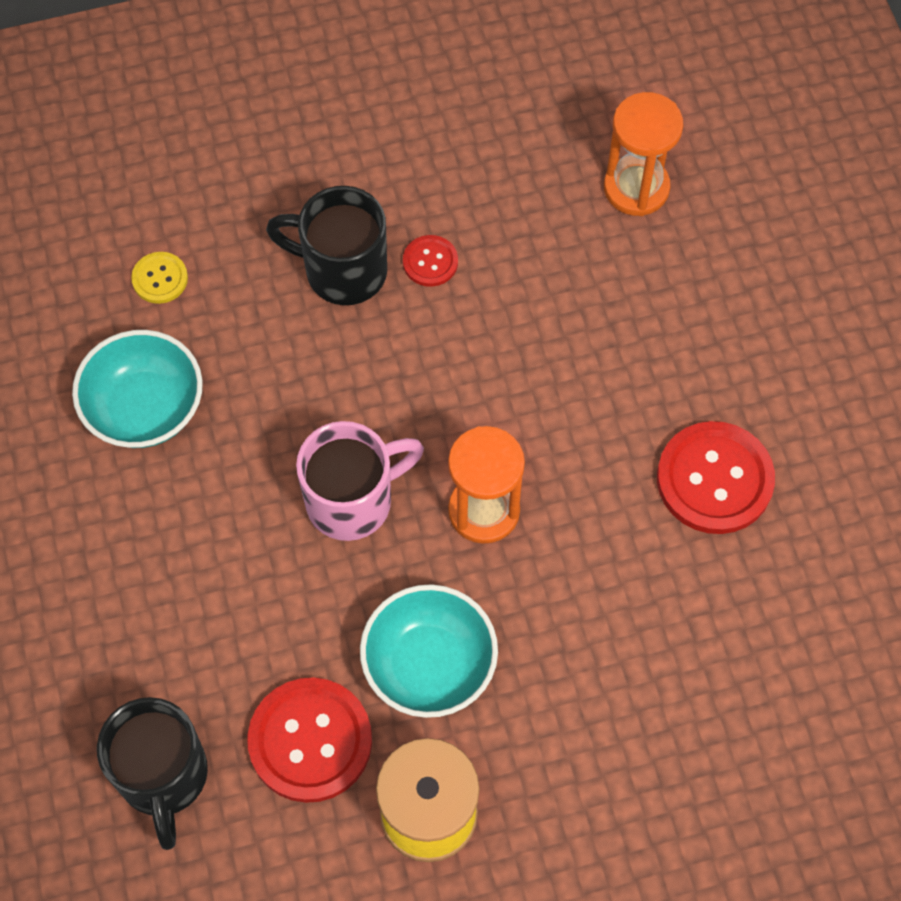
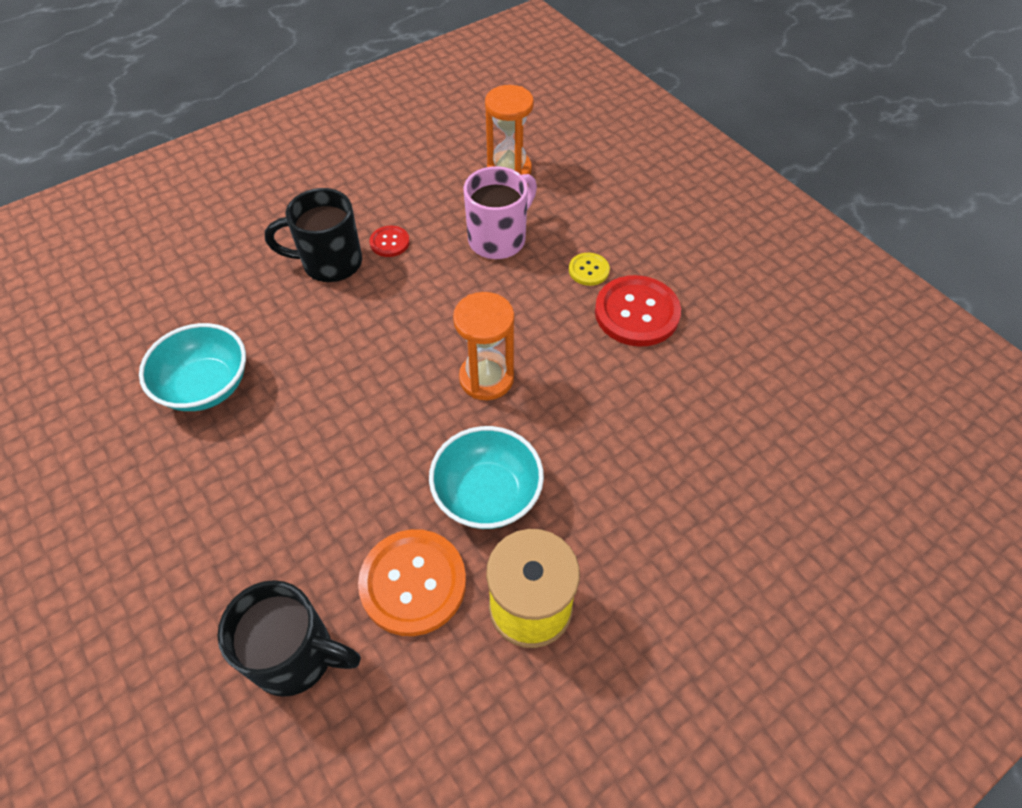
camera: 20 degrees left, 10 degrees down
black mug [97,697,208,850] -> black mug turned 45 degrees counterclockwise [217,580,361,697]
yellow button [131,252,188,304] -> yellow button moved to [569,253,610,286]
red button [247,677,372,803] -> orange button [358,529,466,636]
pink mug [296,421,424,541] -> pink mug moved to [464,166,537,259]

